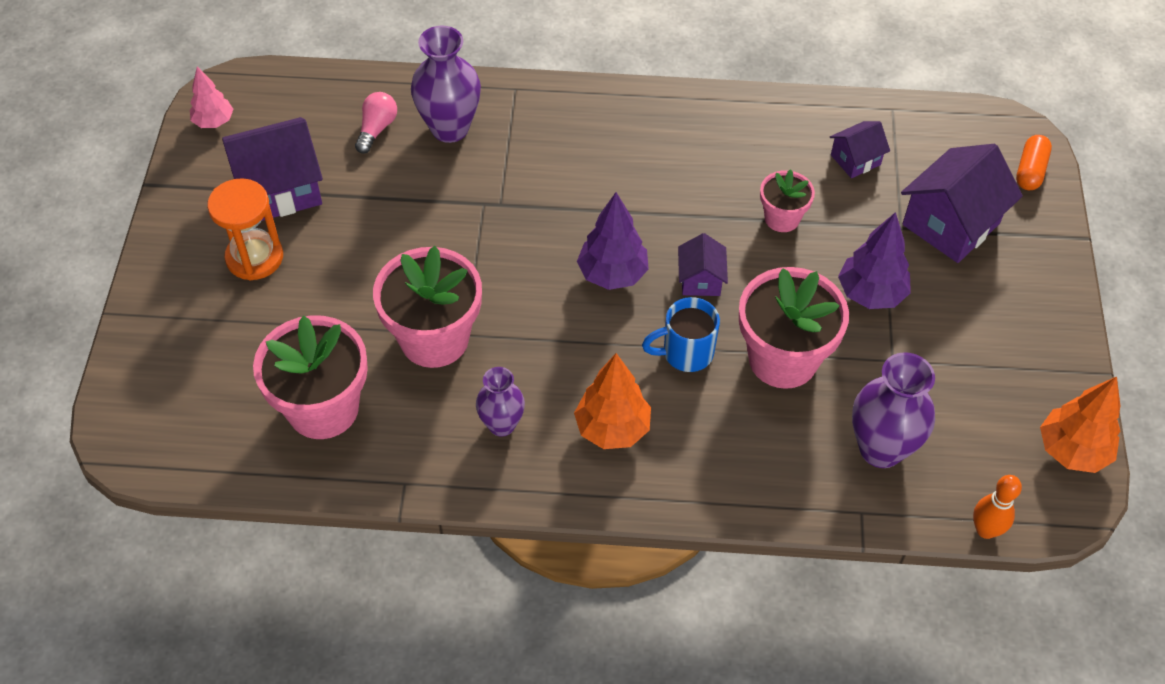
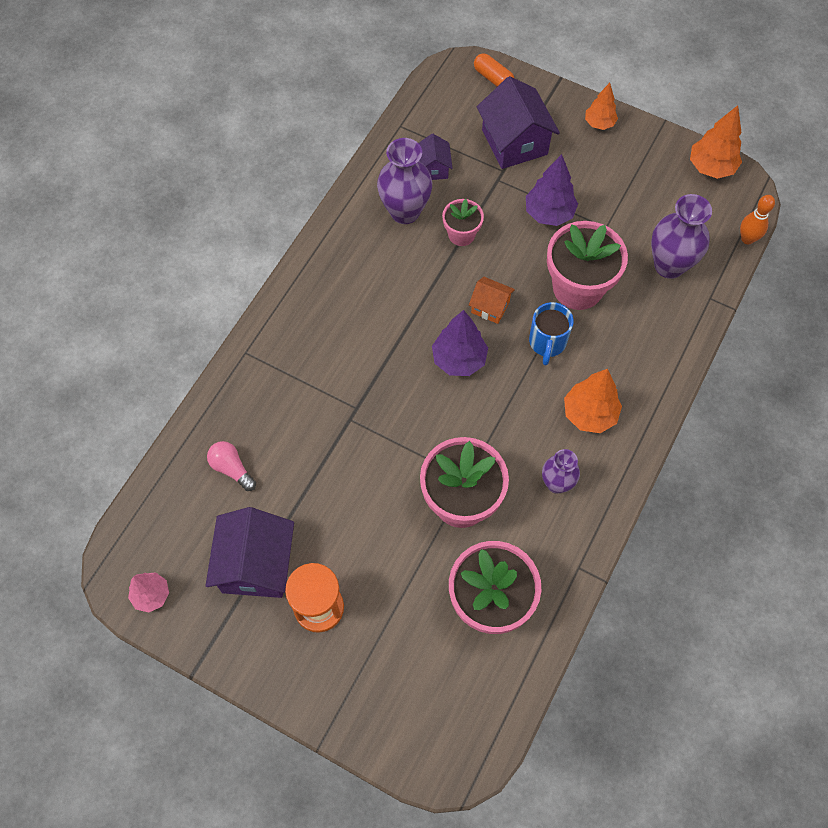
camera: 65 degrees left, 10 degrees up
purple vase [411,26,481,143] -> purple vase moved to [377,138,432,224]
purple house [678,233,728,296] -> orange house [469,277,515,324]
none -> orange tree [585,83,618,130]

